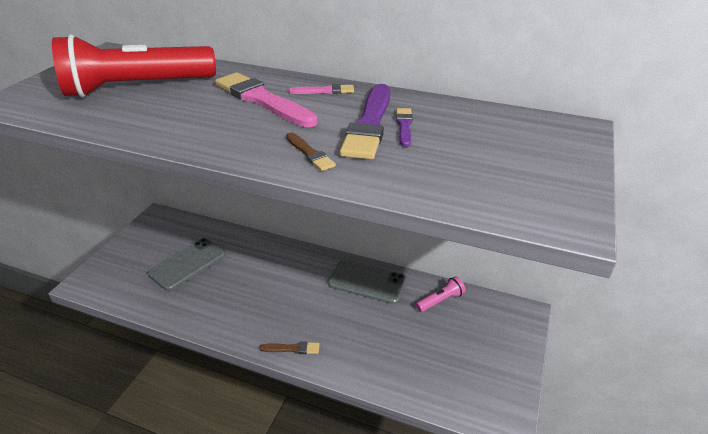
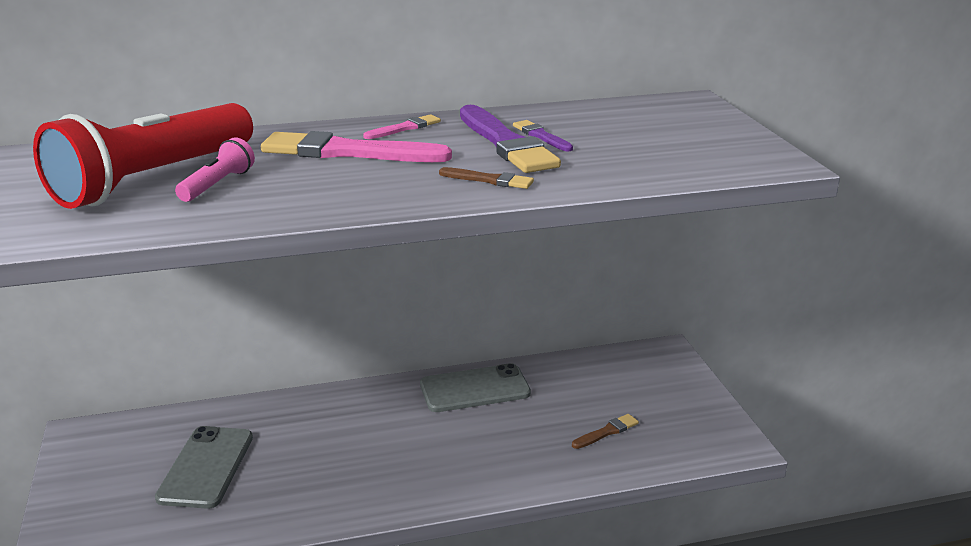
camera: 35 degrees left, 10 degrees down
brown brush [260,341,320,354] -> brown brush moved to [572,414,639,449]
pink flashlight [416,276,465,312] -> pink flashlight moved to [175,137,255,202]

